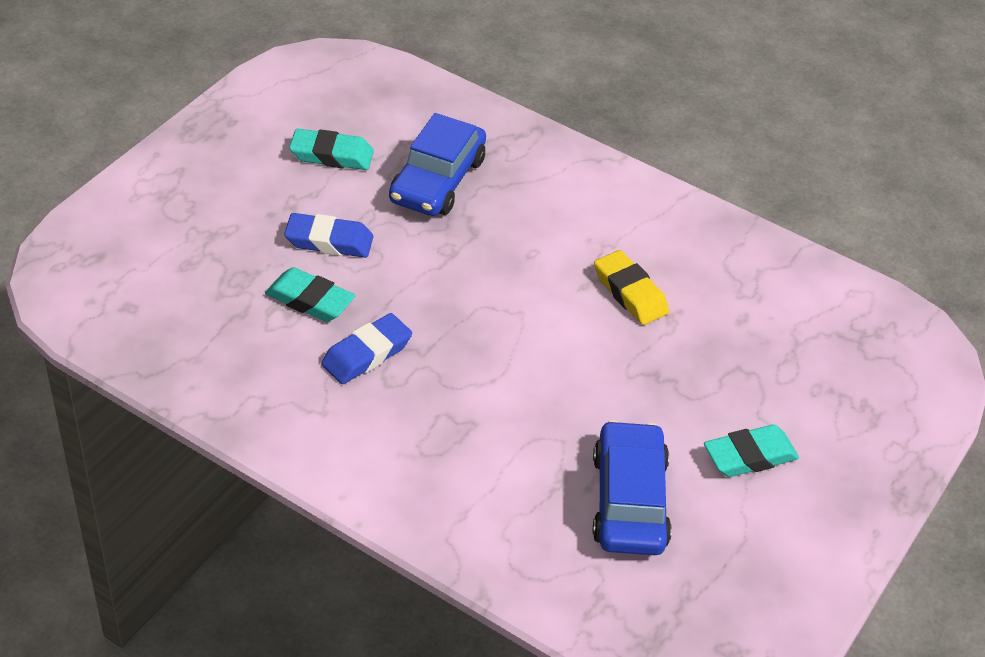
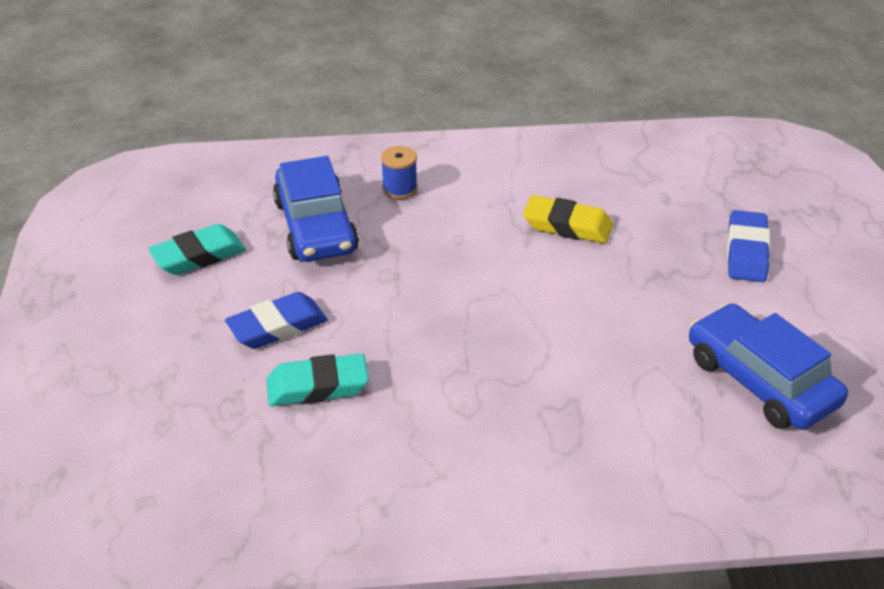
camera: 35 degrees left, 5 degrees down
blue eraser [321,313,412,384] -> blue eraser moved to [727,210,770,282]
turquoise eraser [704,425,799,477] -> none
none -> blue spool [381,146,417,199]

